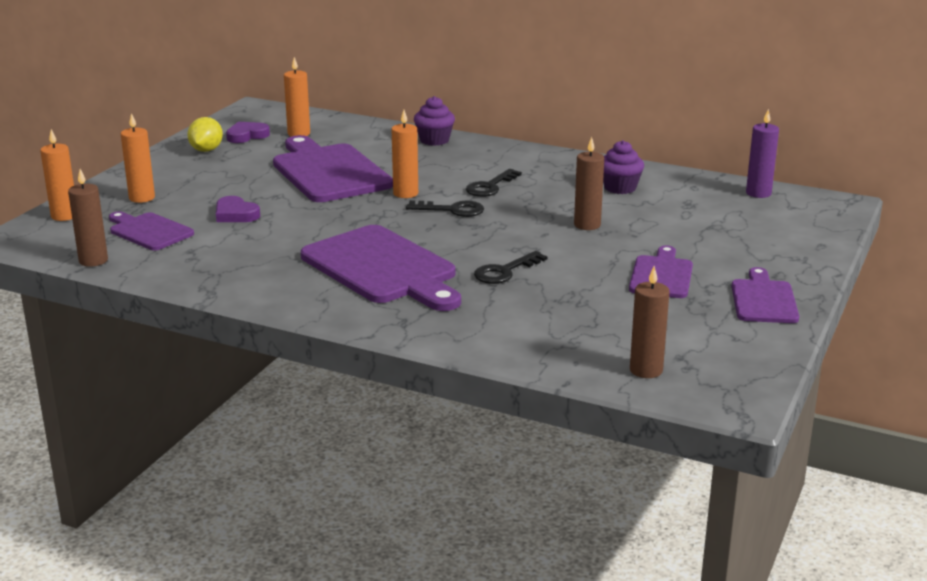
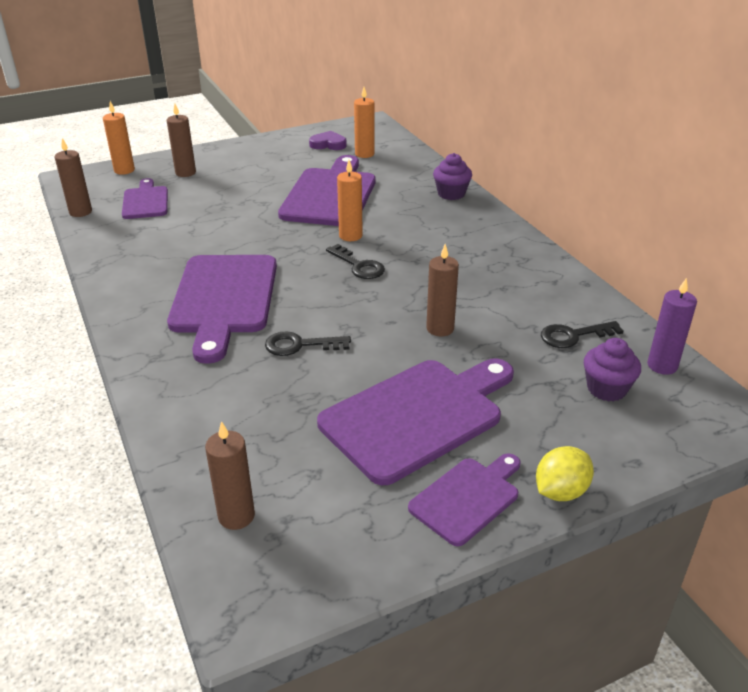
camera: 40 degrees right, 10 degrees up
orange candle [121,113,155,203] -> brown candle [167,104,196,177]
yellow lemon [187,117,223,152] -> yellow lemon moved to [536,446,594,501]
purple heart [216,196,260,222] -> none
black key [466,169,522,197] -> black key moved to [541,321,623,348]
purple cupcake [603,140,644,194] -> purple cupcake moved to [584,338,641,402]
purple cutting board [629,245,693,298] -> purple cutting board [317,358,514,485], size x1.81

